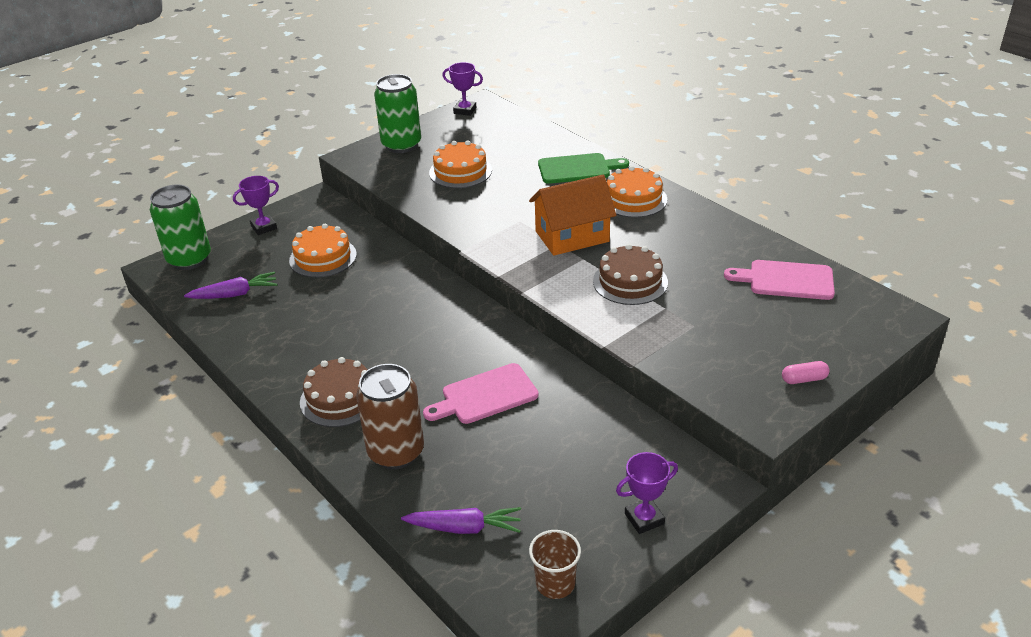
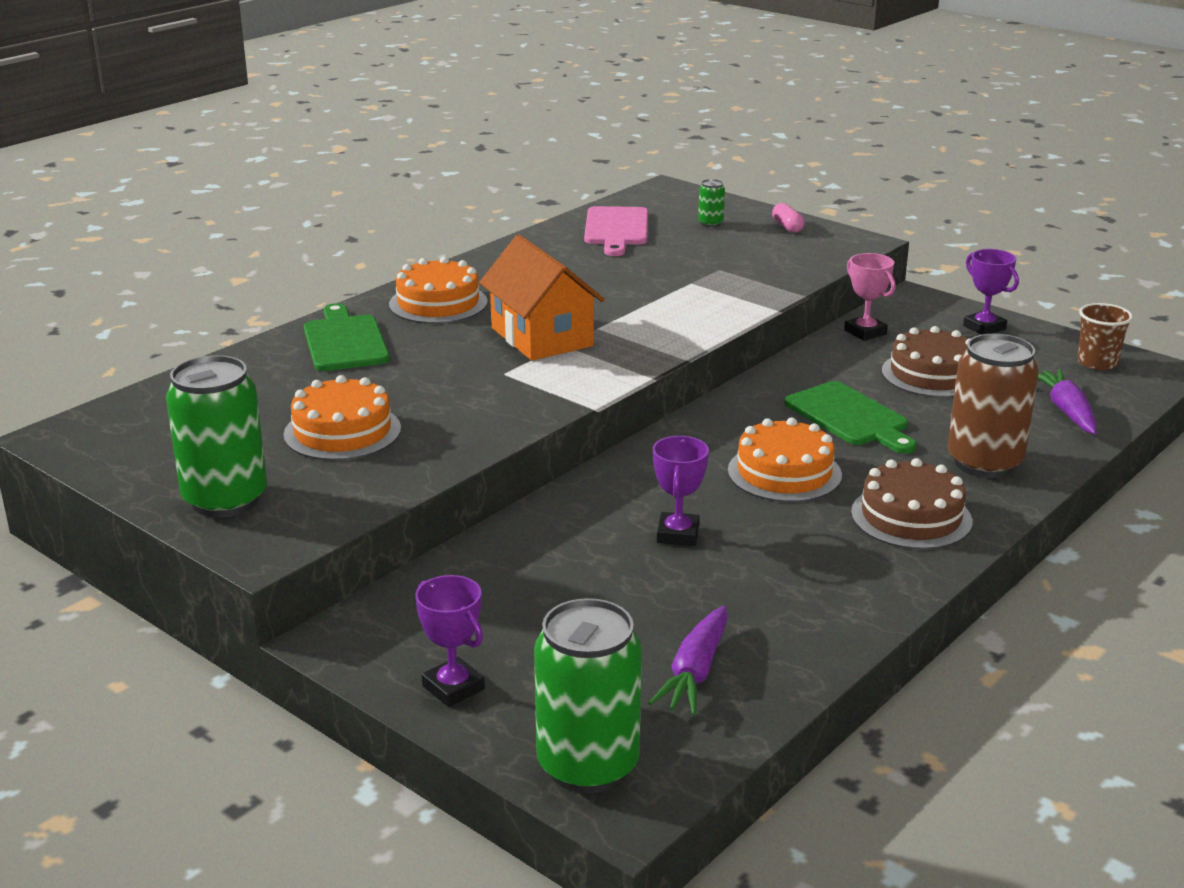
camera: 100 degrees left, 10 degrees down
purple carrot [184,272,278,299] -> purple carrot turned 135 degrees counterclockwise [648,606,728,715]
orange cake [289,224,357,278] -> orange cake moved to [728,418,842,502]
pink cutting board [423,363,539,424] -> green cutting board [785,381,917,454]
purple trophy [442,62,483,116] -> purple trophy moved to [653,436,709,546]
brown cake [593,244,668,305] -> brown cake moved to [882,326,971,397]
none -> green can [698,179,725,227]
none -> pink trophy [844,253,895,341]

